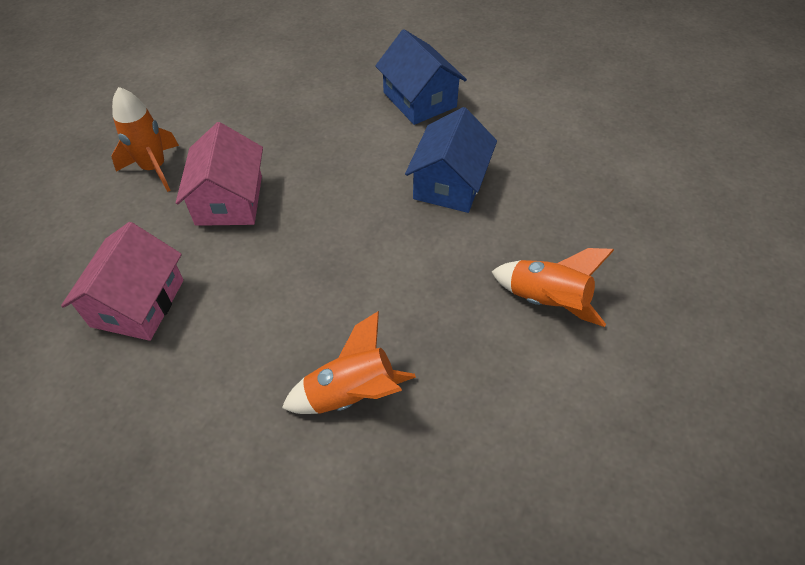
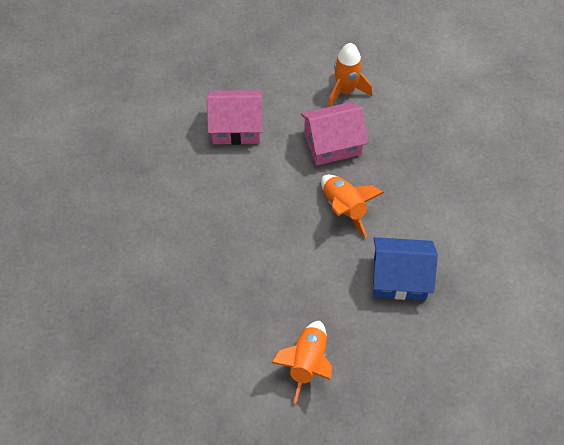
camera: 75 degrees right, 5 degrees up
orange rocket [282,311,416,414] -> orange rocket moved to [321,175,384,238]
blue house [375,29,467,125] -> none

